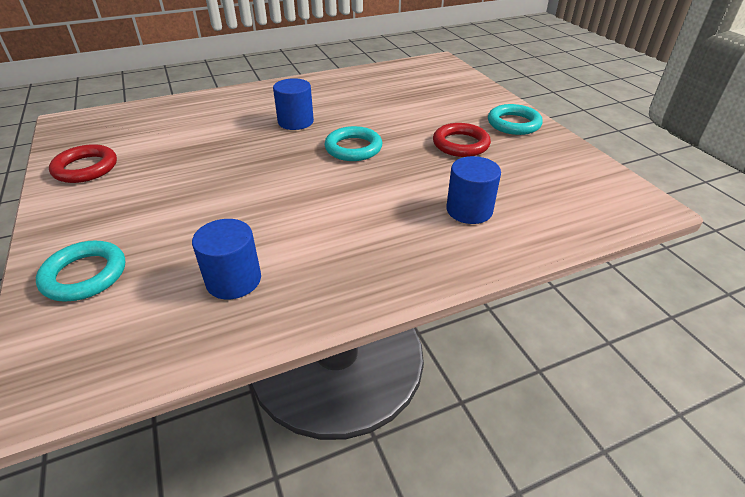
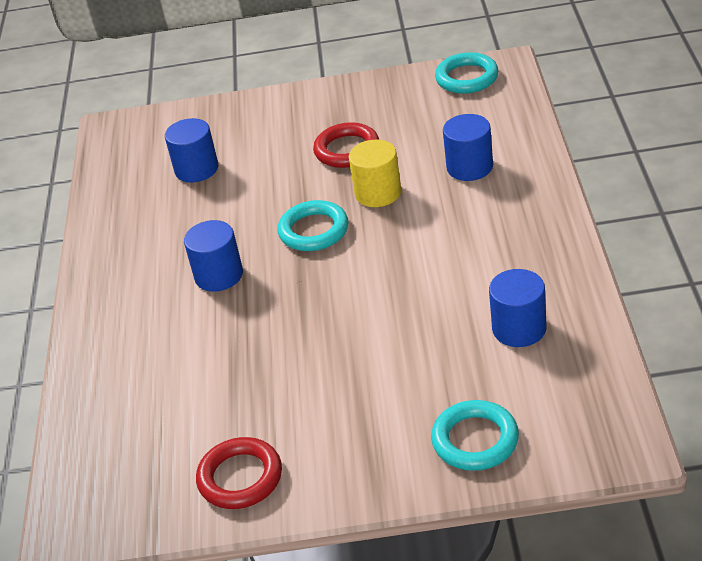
camera: 65 degrees left, 0 degrees up
turquoise ring [488,104,543,135] -> turquoise ring moved to [435,52,499,94]
none -> blue cylinder [165,118,218,183]
none -> yellow cylinder [349,140,401,207]

